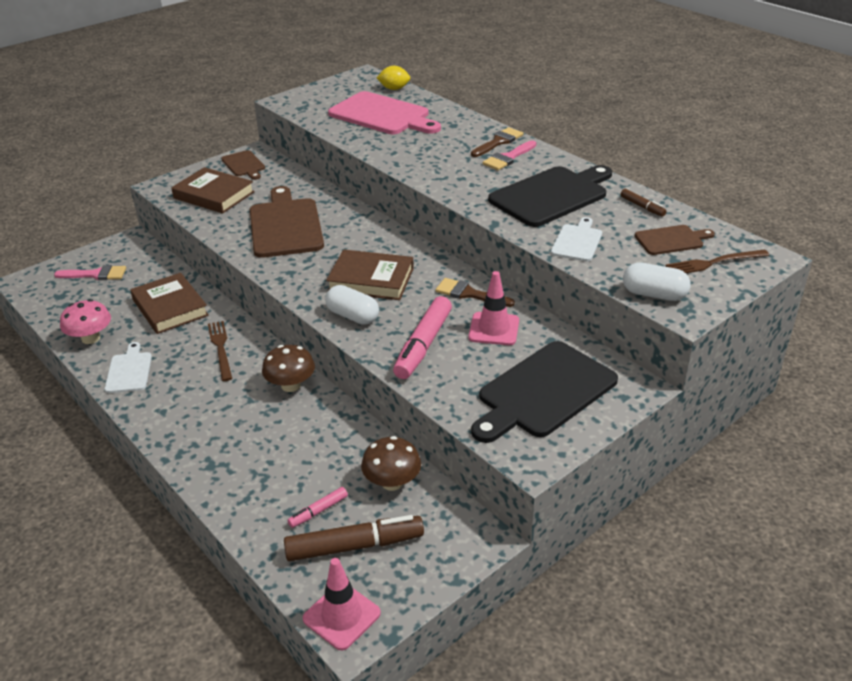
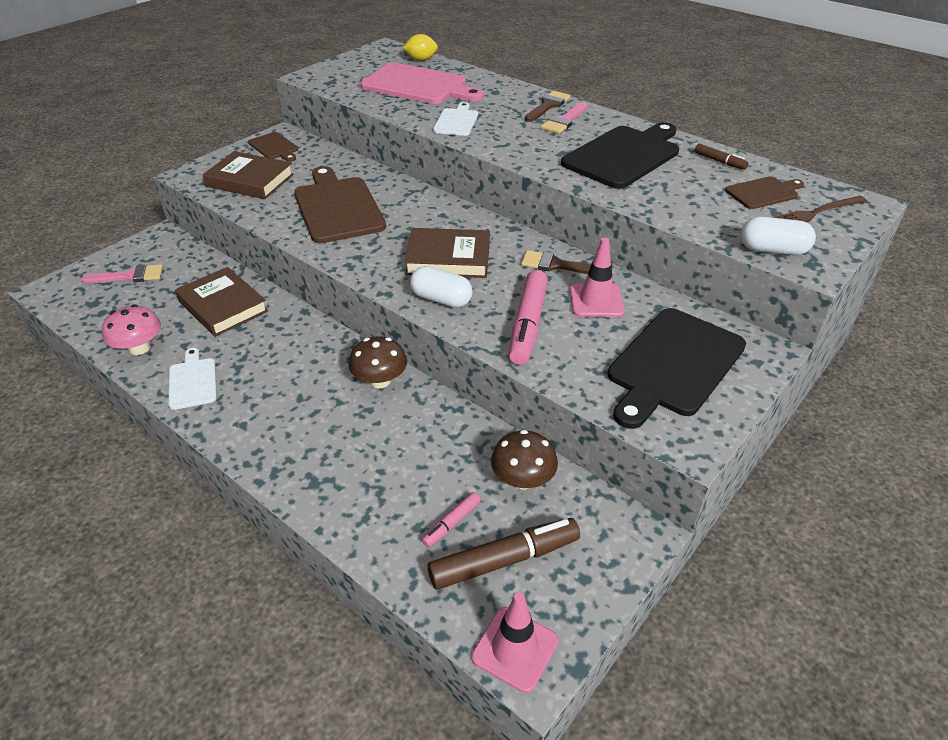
camera: 10 degrees left, 5 degrees up
brown fork [208,321,232,381] -> none
white cutting board [551,217,602,262] -> white cutting board moved to [433,102,478,136]

